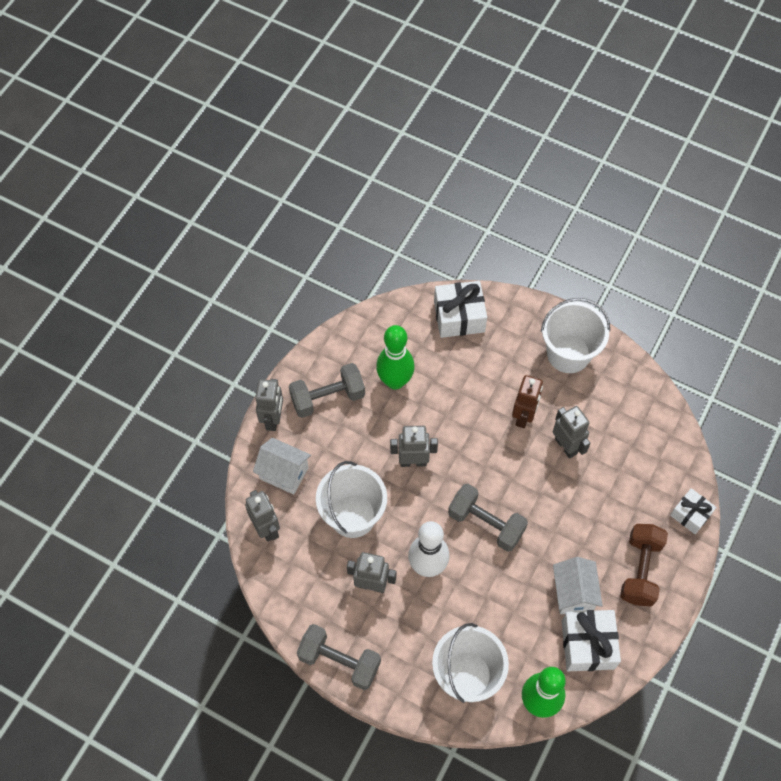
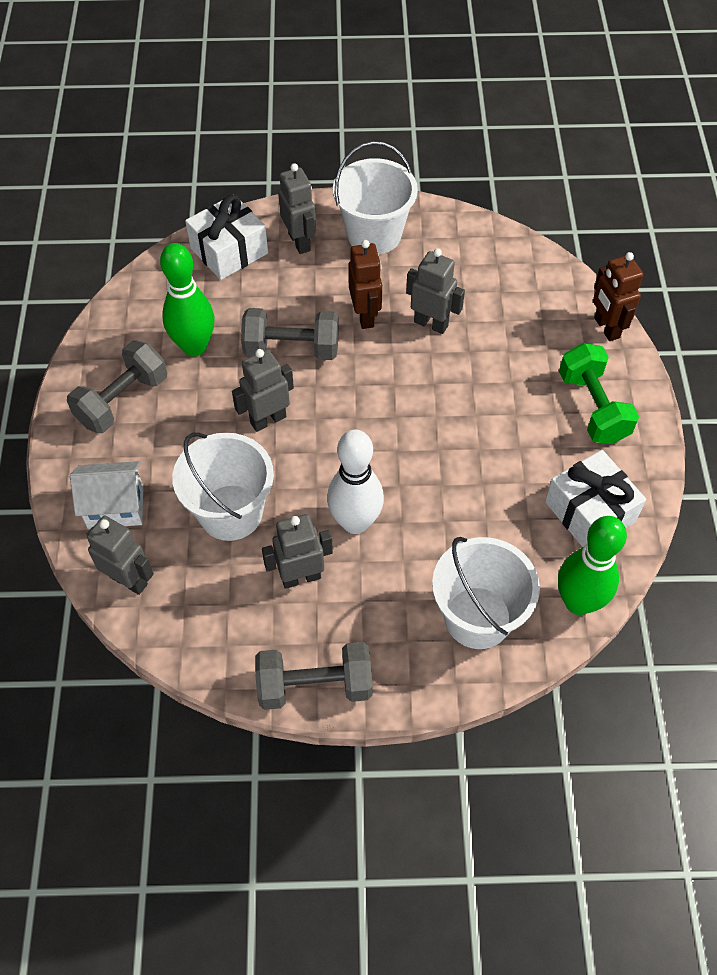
camera: 30 degrees left, 5 degrees down
grey robot [255,379,283,431] -> grey robot moved to [278,163,316,254]
grey dumbbell [448,484,528,552] -> grey dumbbell moved to [241,308,339,360]
white house [553,557,603,614] -> none
brown dumbbell [620,524,668,606] -> green dumbbell [559,343,639,444]
white gift [670,488,717,534] -> brown robot [593,252,643,341]

